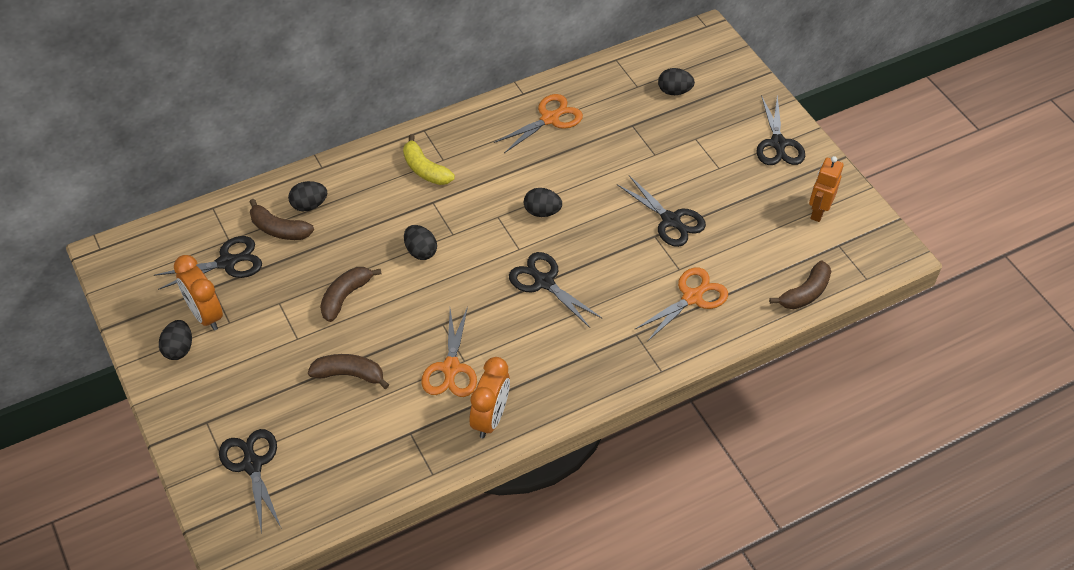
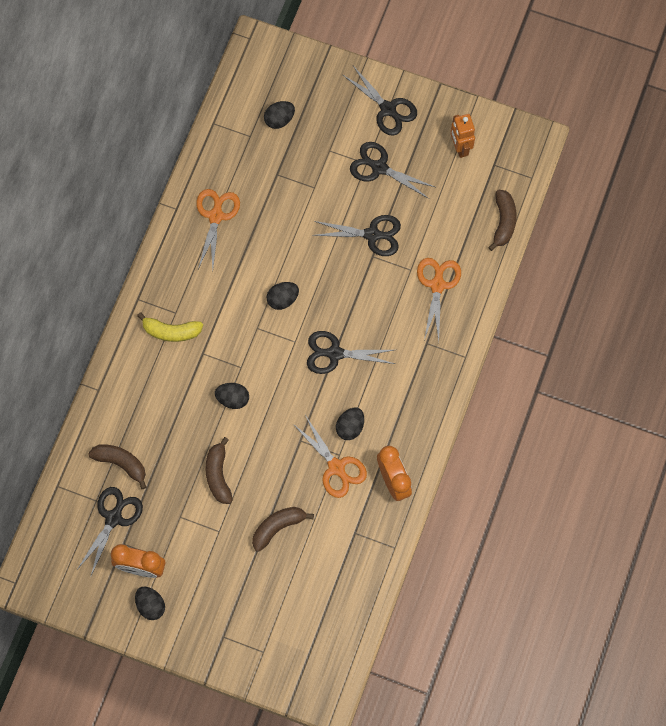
camera: 40 degrees left, 20 degrees up
black scissors [219,429,282,534] -> black scissors moved to [350,142,435,199]
brown banana [249,199,314,240] -> brown banana turned 135 degrees counterclockwise [88,444,146,489]
black egg [288,181,327,211] -> black egg moved to [336,407,364,440]

